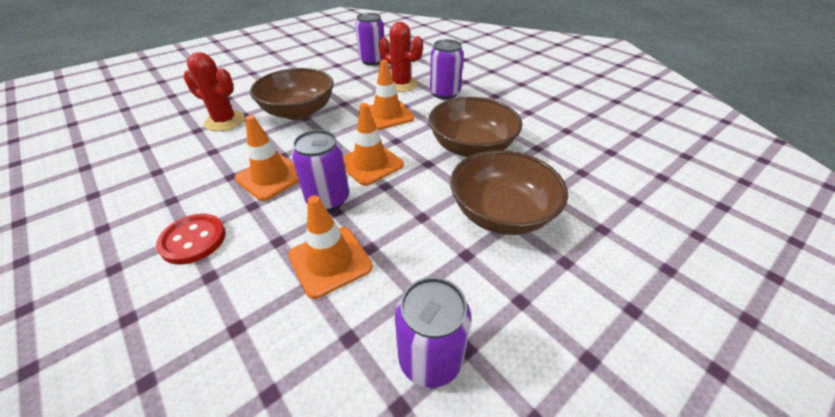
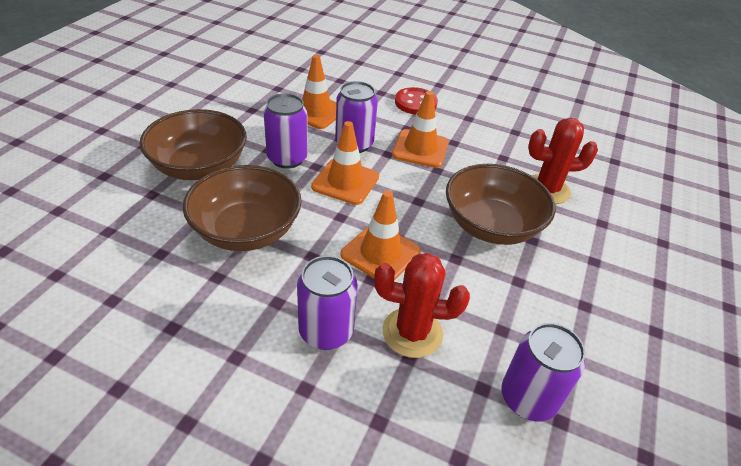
camera: 150 degrees right, 0 degrees up
purple can [395,277,472,388] -> purple can moved to [263,93,308,169]

